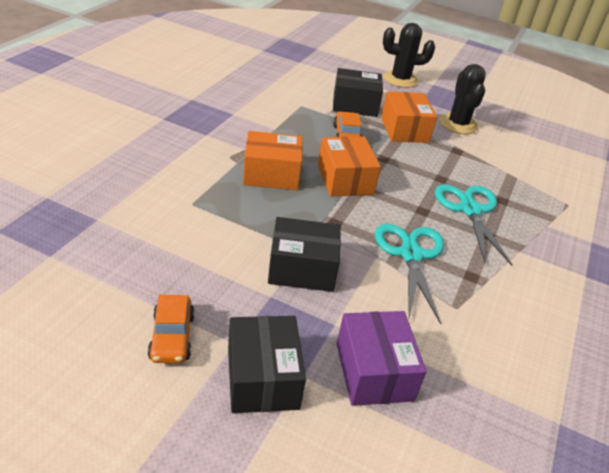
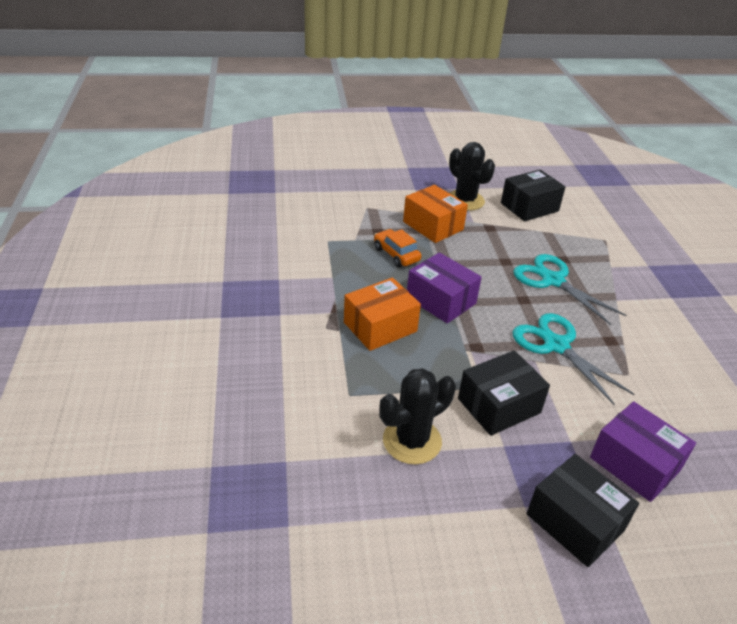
camera: 30 degrees left, 0 degrees up
orange car [148,295,194,363] -> none
orange box [318,136,381,196] -> purple box [407,252,482,323]
black box [333,68,383,117] -> black box moved to [501,170,565,221]
black cactus [383,23,435,88] -> black cactus moved to [379,368,456,464]

